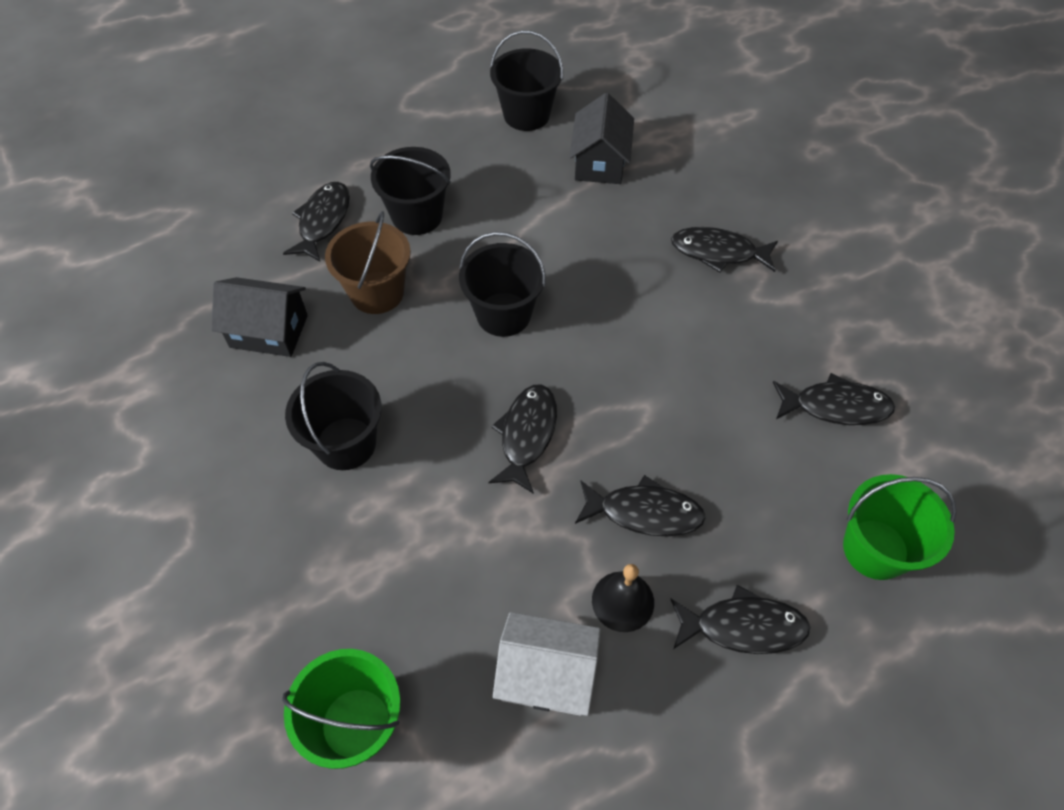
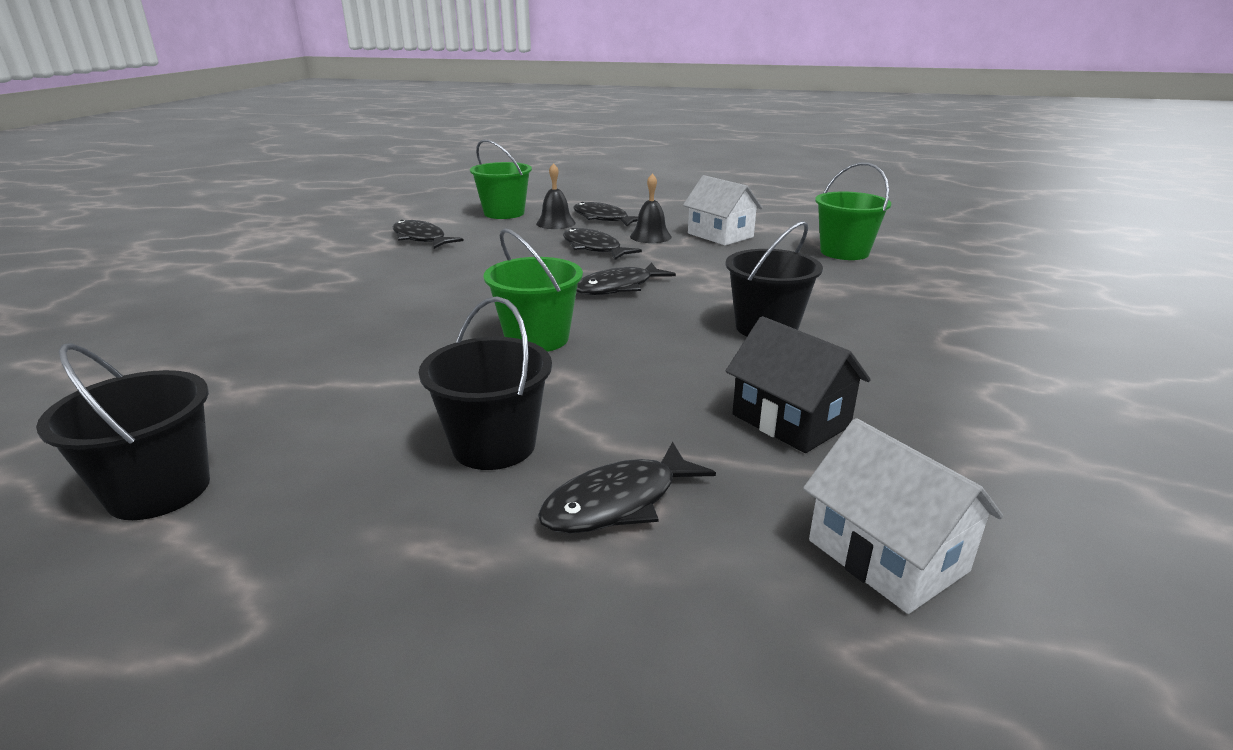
camera: 140 degrees left, 30 degrees down
brown bucket [325,211,411,314] -> none
black bucket [459,232,546,337] -> green bucket [484,228,583,352]
black house [569,93,634,184] -> none
black fish [671,227,778,273] -> none
none -> black bell [536,163,576,229]
none -> white house [803,418,1003,614]

